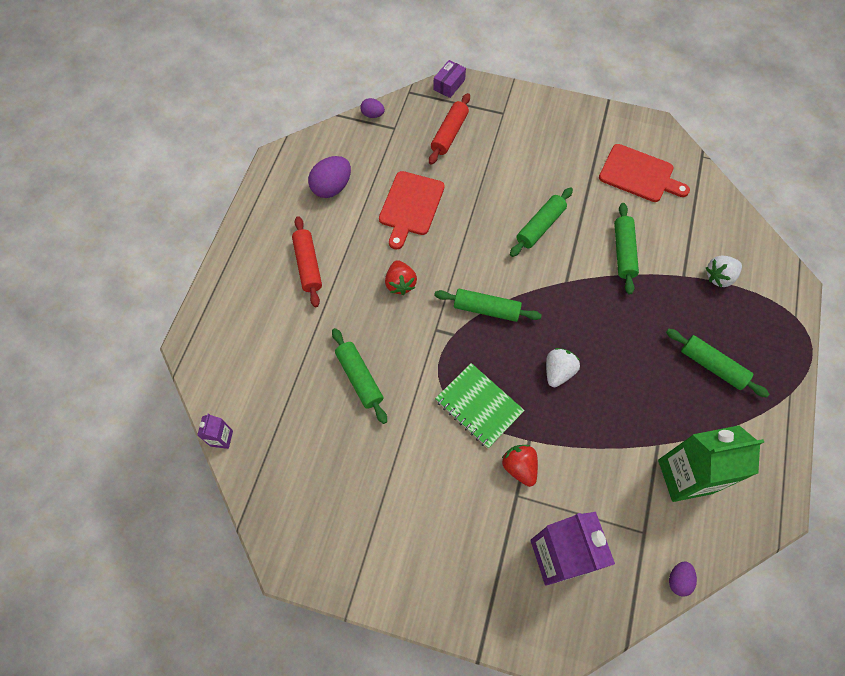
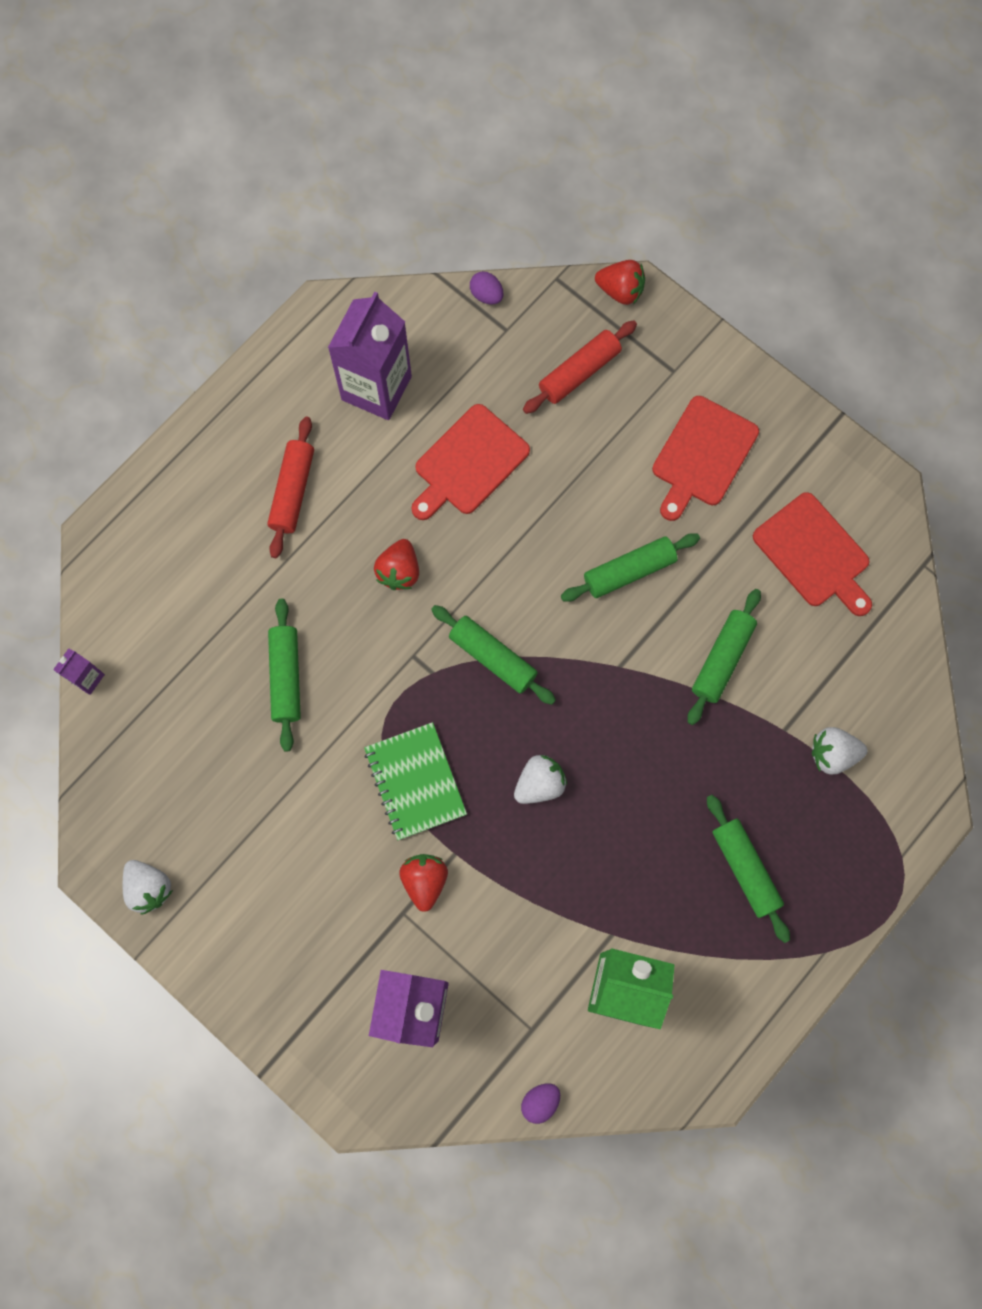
camera: 25 degrees right, 10 degrees up
purple egg [308,156,351,198] -> purple carton [328,292,412,420]
purple box [433,60,466,98] -> red strawberry [595,260,645,305]
none -> white strawberry [123,860,173,915]
none -> red cutting board [652,396,759,521]

